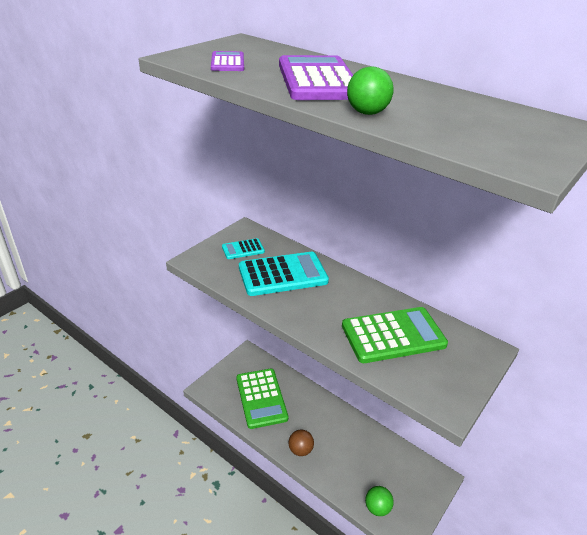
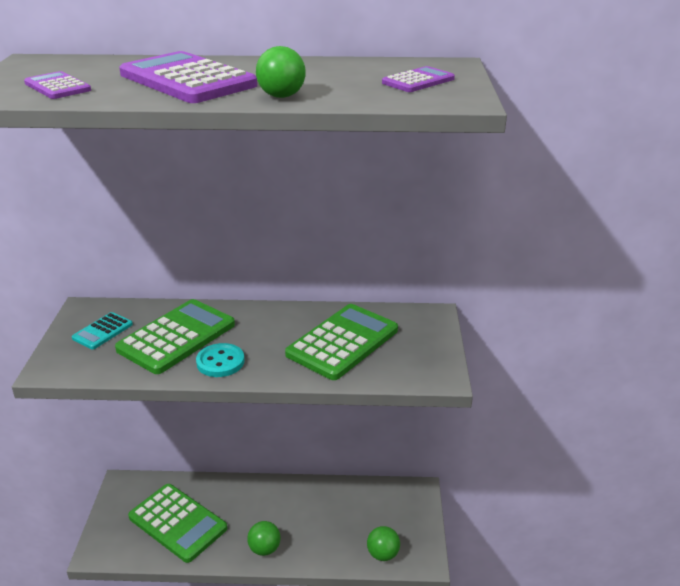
camera: 35 degrees left, 5 degrees down
turquoise calculator [239,252,329,296] -> green calculator [115,299,235,374]
brown ball [289,430,314,456] -> green ball [247,521,281,556]
none -> turquoise button [196,343,245,377]
none -> purple calculator [382,66,455,92]

